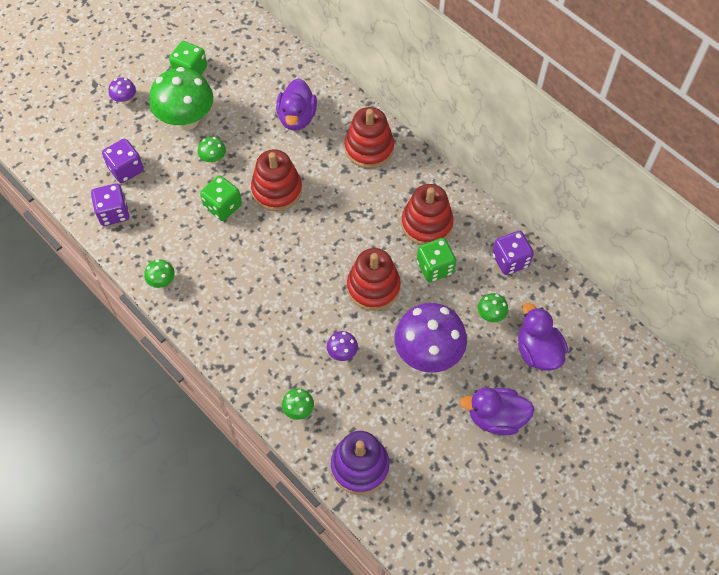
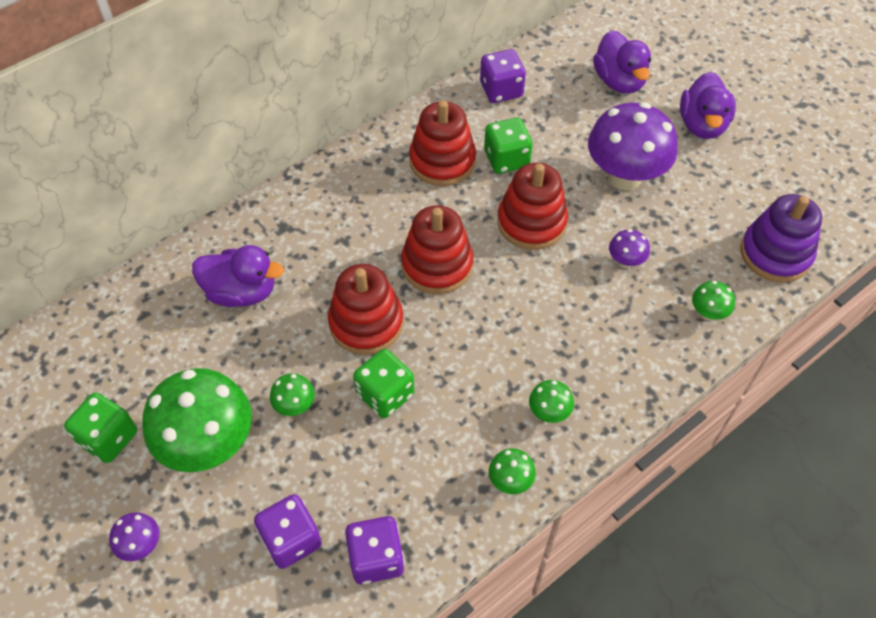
camera: 85 degrees left, 5 degrees down
red stacking toy [345,107,394,168] -> red stacking toy moved to [401,205,473,294]
green mushroom [478,293,508,322] -> green mushroom moved to [529,380,574,423]
purple duck [518,303,568,371] -> purple duck turned 90 degrees counterclockwise [593,30,651,94]

